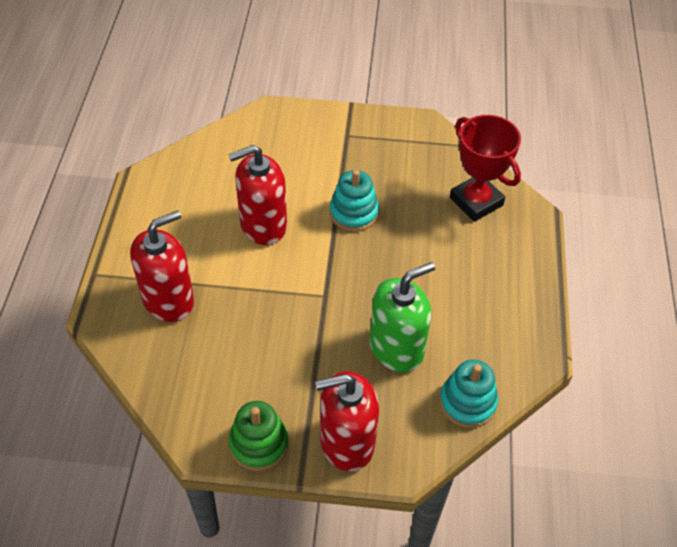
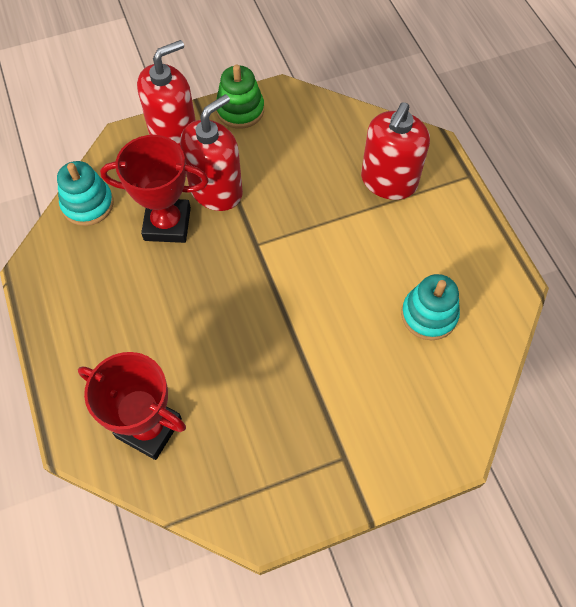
camera: 155 degrees right, 10 degrees up
red soap dispenser [228,145,287,245] -> red soap dispenser moved to [180,94,243,211]
turquoise stacking toy [330,170,379,232] -> turquoise stacking toy moved to [401,274,460,340]
green soap dispenser [370,262,435,372] -> red trophy [100,135,209,243]

